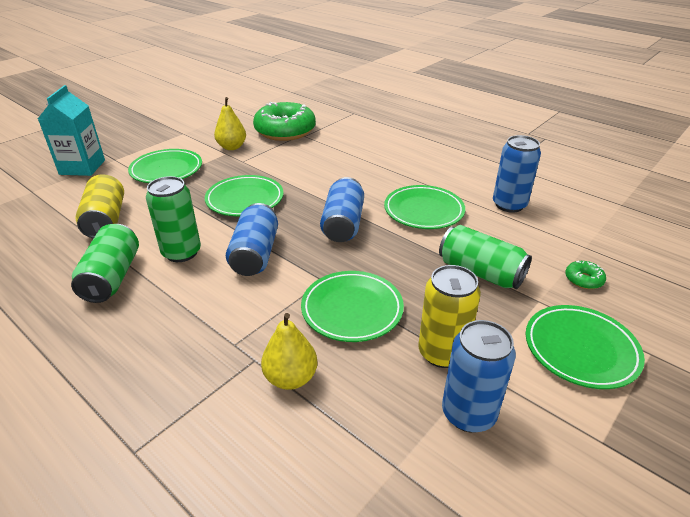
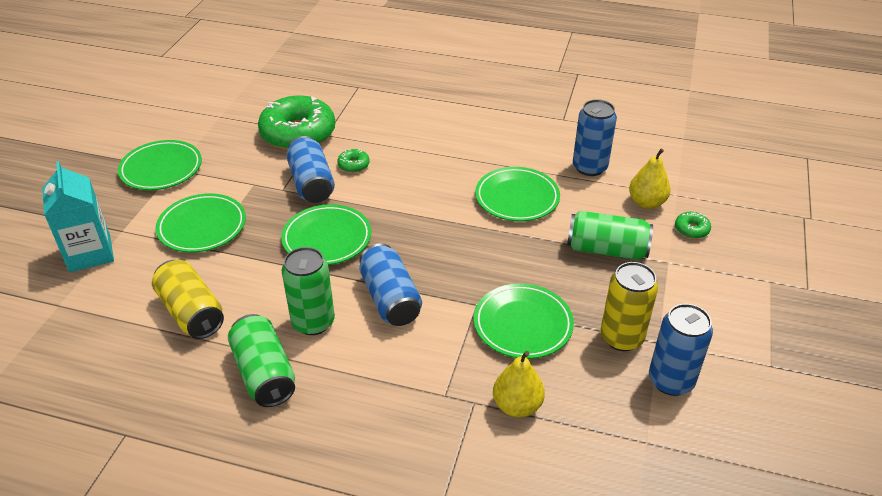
camera: 25 degrees left, 5 degrees up
yellow pear [214,97,246,150] -> yellow pear moved to [629,148,671,209]
blue can [320,177,364,242] -> blue can moved to [286,136,335,203]
green plate [526,305,645,389] -> green plate moved to [118,140,202,190]
none -> green donut [337,149,370,173]

